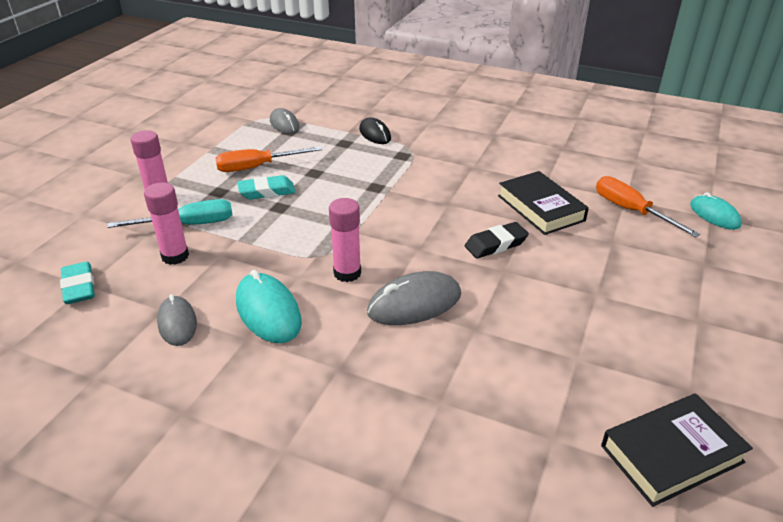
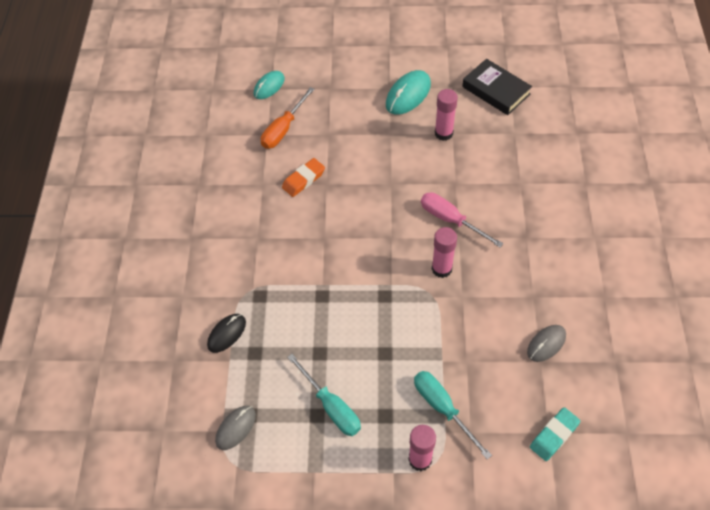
camera: 110 degrees left, 20 degrees up
pink glue stick [144,183,189,265] -> pink glue stick moved to [435,89,458,141]
orange screwdriver [215,147,322,172] -> turquoise screwdriver [287,354,361,436]
turquoise mouse [236,270,302,343] -> turquoise mouse moved to [386,70,431,115]
turquoise eraser [237,175,295,199] -> none
grey mouse [367,271,461,325] -> pink screwdriver [421,192,503,247]
black eraser [465,222,529,259] -> none
black book [498,171,589,235] -> orange eraser [282,158,325,197]

